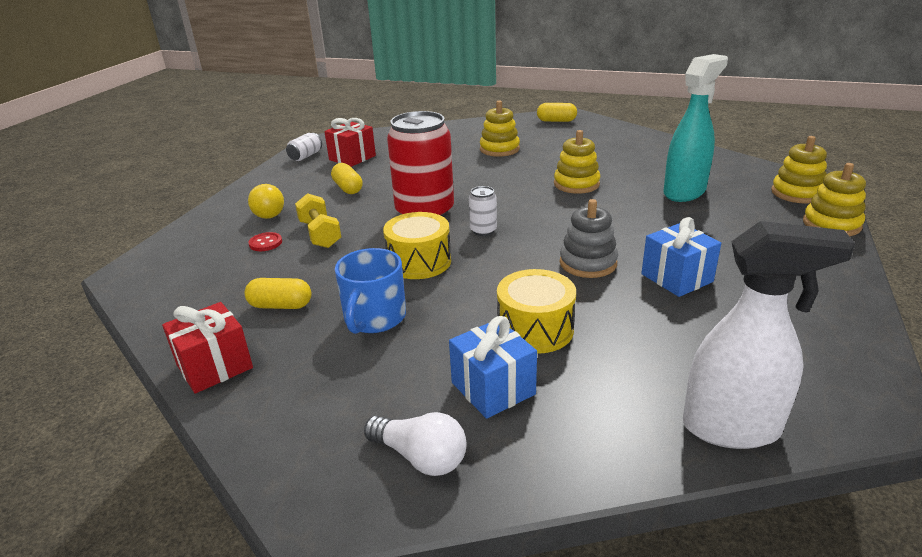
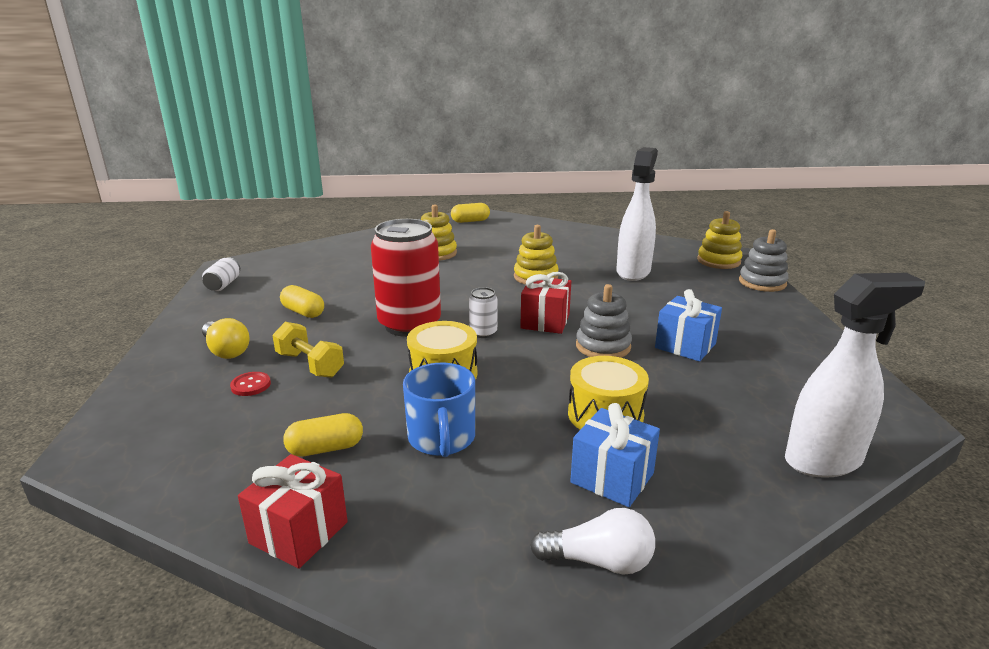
camera: 25 degrees left, 5 degrees down
red gift [324,118,376,167] -> red gift moved to [520,272,571,334]
turquoise spray bottle [663,54,728,202] -> white spray bottle [616,147,658,281]
yellow stacking toy [803,163,866,236] -> grey stacking toy [739,229,789,292]

